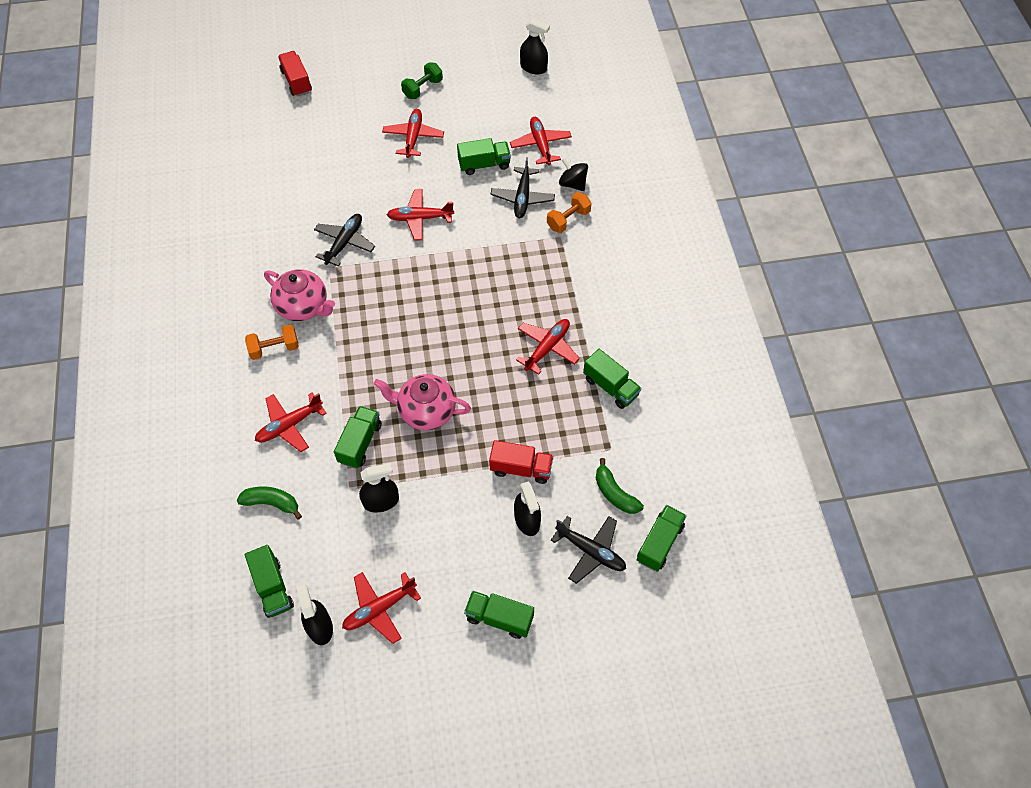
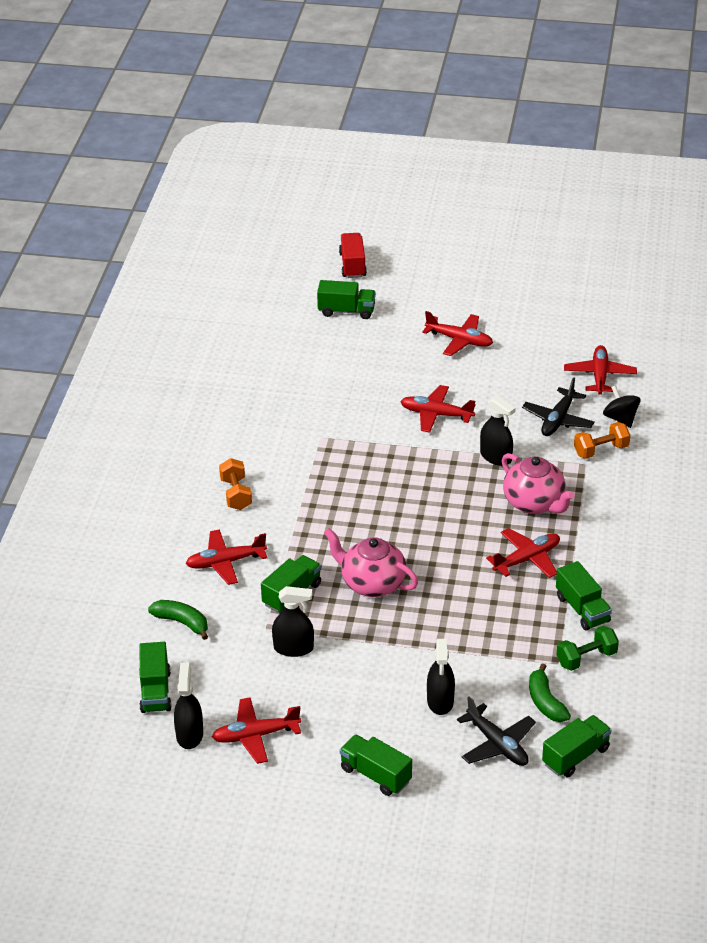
camera: 20 degrees right, 20 degrees down
orange dumbbell [245,324,299,360] -> orange dumbbell turned 75 degrees clockwise [219,458,252,510]
pink teapot [264,269,335,321] -> pink teapot moved to [502,453,575,514]
black plane [314,214,375,266] -> none
red plane [382,109,444,158] -> red plane turned 90 degrees clockwise [422,311,493,356]
green dumbbell [401,62,443,99] -> green dumbbell moved to [557,625,619,671]
green truck [457,138,511,175] -> green truck moved to [317,280,376,319]
red truck [489,440,553,484] -> none
black spray bottle [520,19,550,75] -> black spray bottle moved to [480,396,516,466]

